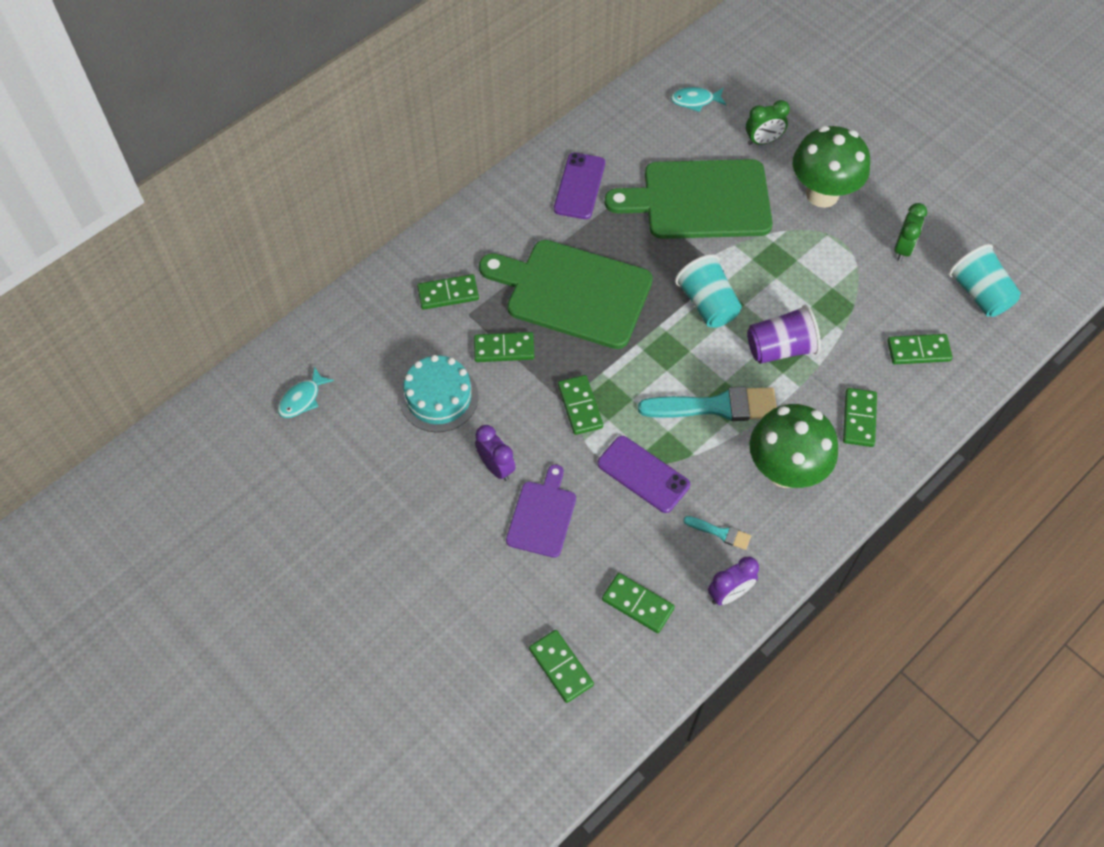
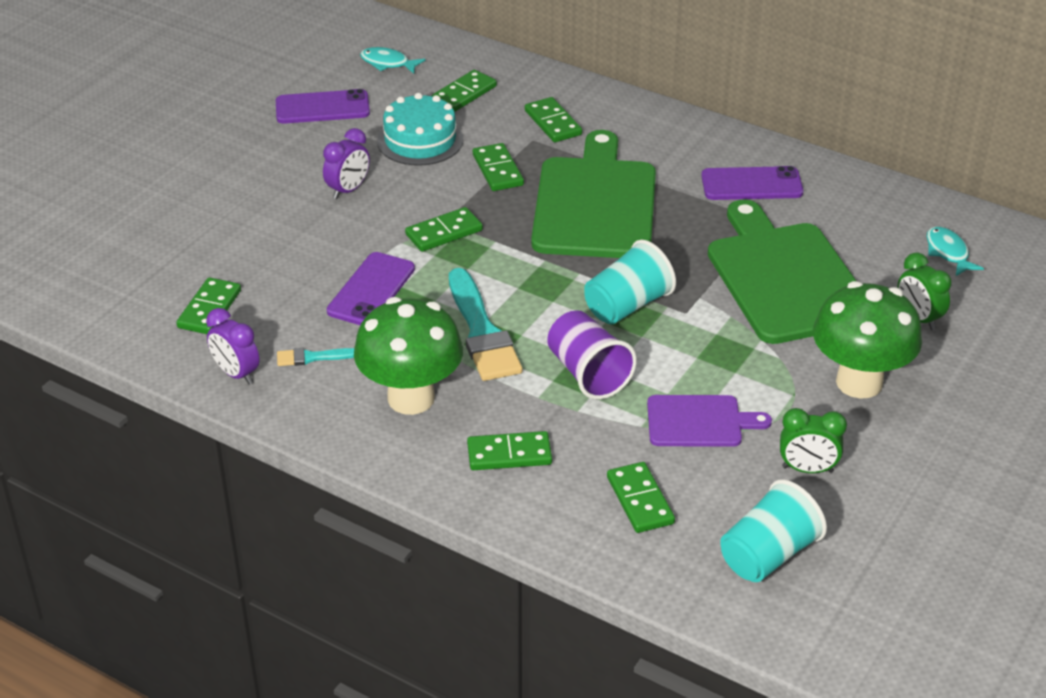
camera: 75 degrees right, 20 degrees down
purple cutting board [506,464,576,558] -> purple cutting board moved to [647,395,772,447]
green domino [529,630,594,703] -> green domino moved to [432,70,497,112]
turquoise brush [683,516,751,550] -> turquoise brush turned 75 degrees clockwise [277,348,354,366]
none -> purple phone [276,89,370,124]

